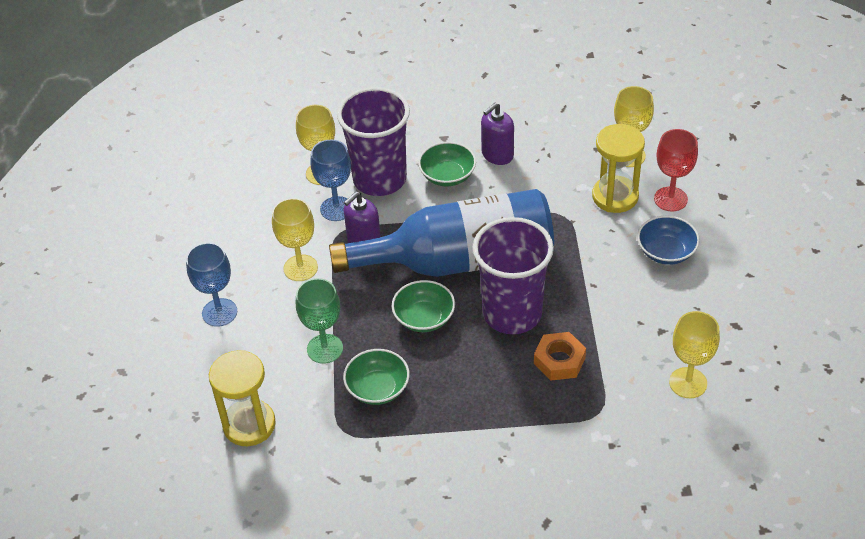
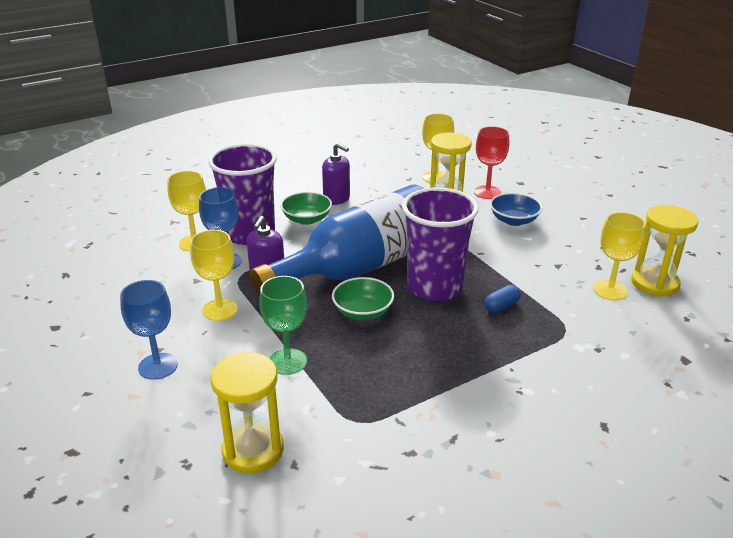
camera: 30 degrees left, 15 degrees down
green bowl [343,349,410,405] -> none
purple soap dispenser [481,103,514,165] -> purple soap dispenser turned 75 degrees counterclockwise [322,143,350,205]
orange nut [534,332,586,381] -> blue capsule [484,285,521,313]
none -> yellow hourglass [631,205,698,297]

